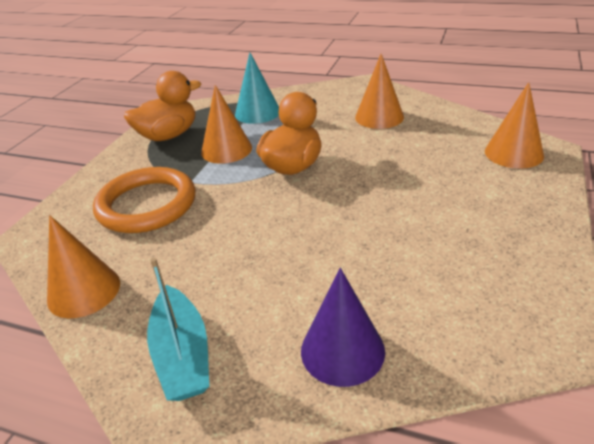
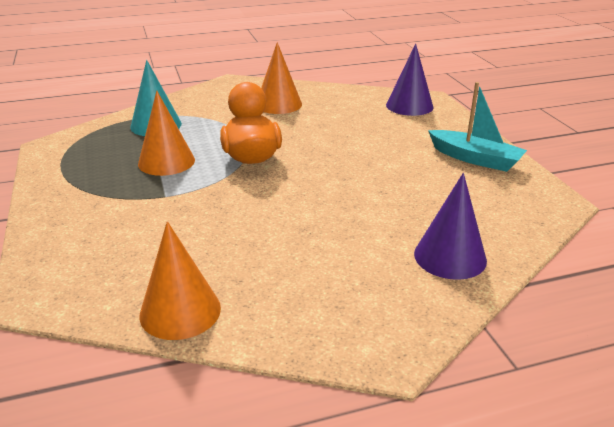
camera: 40 degrees left, 5 degrees down
orange ring [93,167,195,233] -> none
orange duck [124,71,201,141] -> none
turquoise boat [147,258,209,401] -> turquoise boat moved to [428,82,527,172]
orange cone [485,82,544,169] -> purple cone [386,44,434,116]

